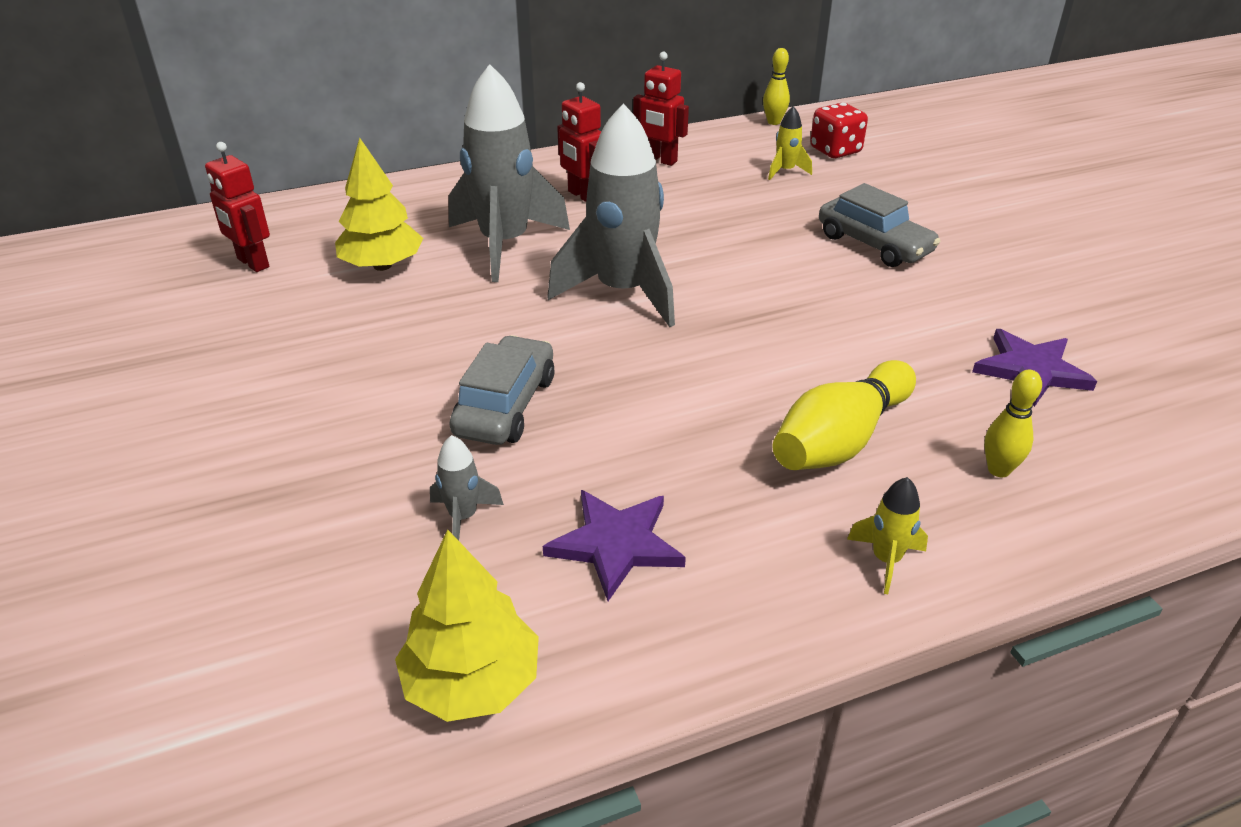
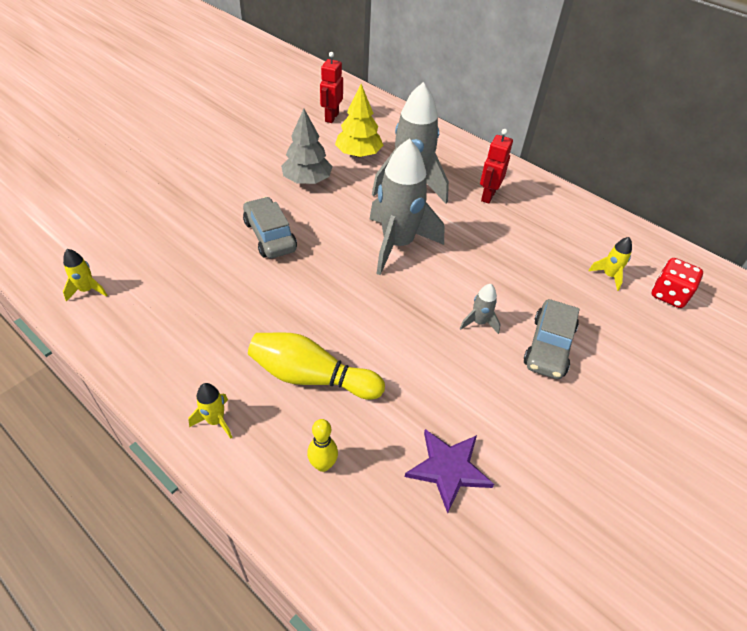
camera: 60 degrees right, 10 degrees up
yellow tree [395,529,539,722] -> yellow rocket [63,249,107,302]
grey rocket [430,435,504,541] -> grey rocket moved to [460,284,501,334]
grey car [449,335,555,445] -> grey car turned 105 degrees counterclockwise [243,197,297,258]
purple star [543,490,686,601] -> none
red robot [633,52,689,166] -> none
yellow bowling pin [763,48,790,125] -> none
none -> grey tree [281,109,333,184]

